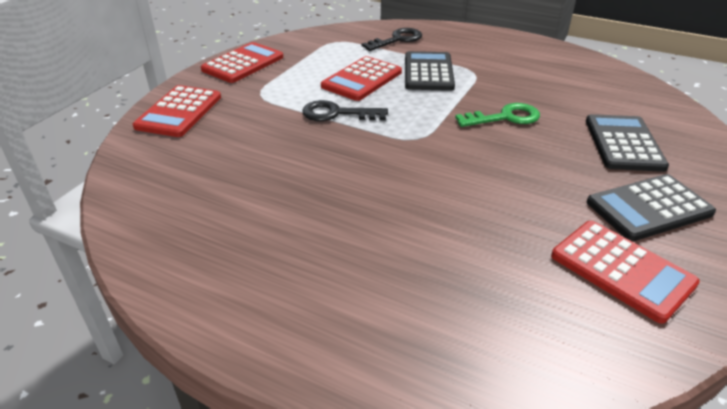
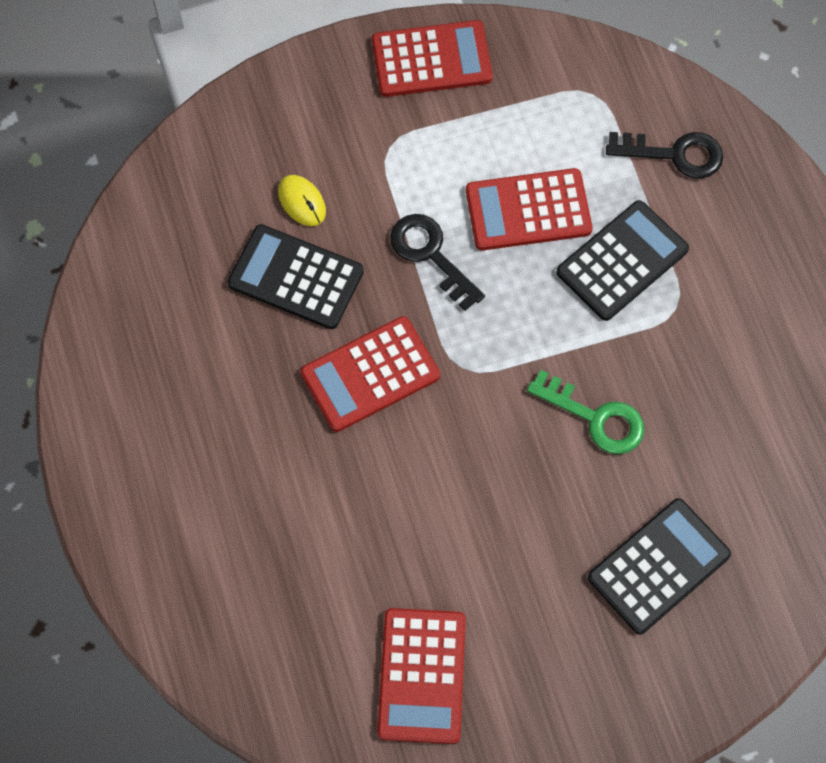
camera: 45 degrees right, 30 degrees up
red calculator [133,85,221,137] -> red calculator moved to [301,316,440,432]
black calculator [587,174,716,241] -> black calculator moved to [228,224,364,329]
none -> yellow mouse [278,175,326,226]

